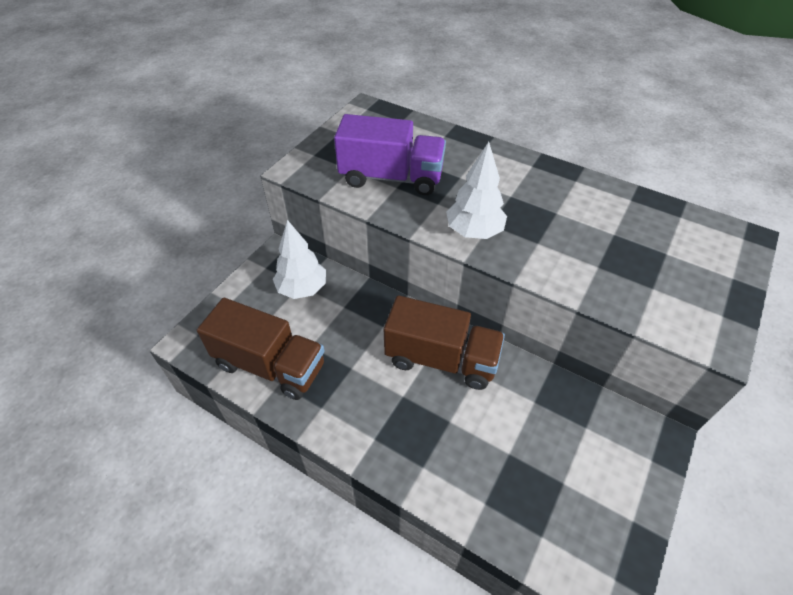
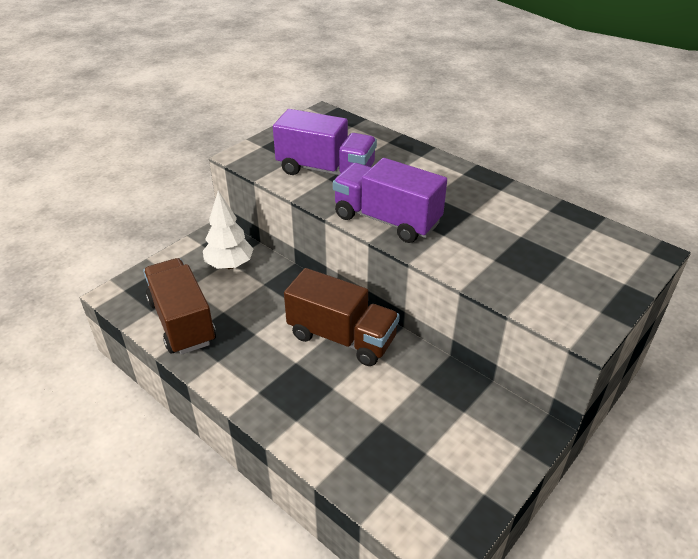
camera: 10 degrees right, 10 degrees down
brown truck [197,298,324,400] -> brown truck turned 150 degrees counterclockwise [143,258,216,355]
white tree [446,142,507,239] -> purple truck [333,158,447,243]

